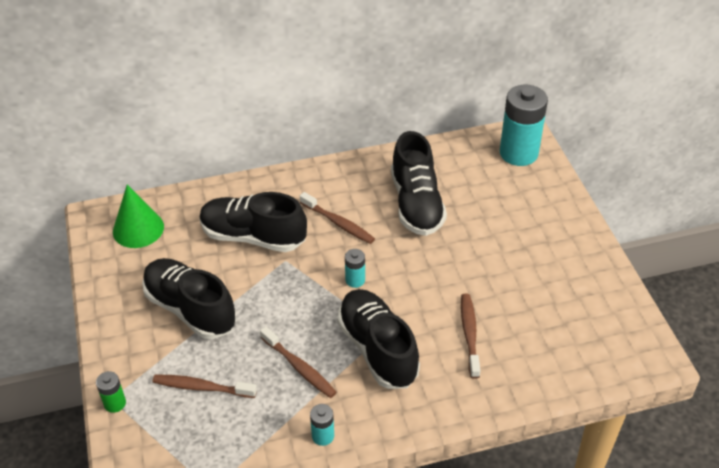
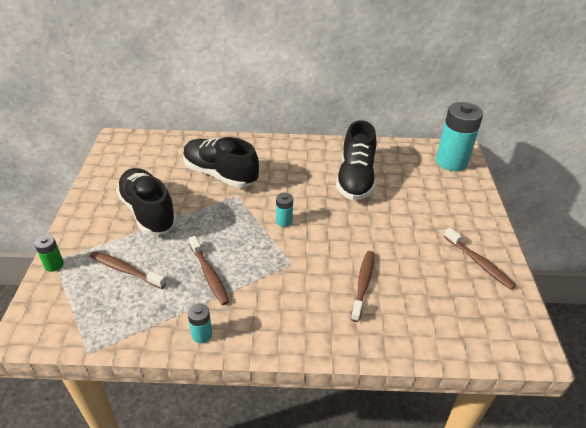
camera: 15 degrees right, 5 degrees down
green cone [113,185,164,248] -> none
brown toothbrush [300,192,375,244] -> brown toothbrush moved to [444,227,516,290]
black shoe [337,289,420,389] -> none

